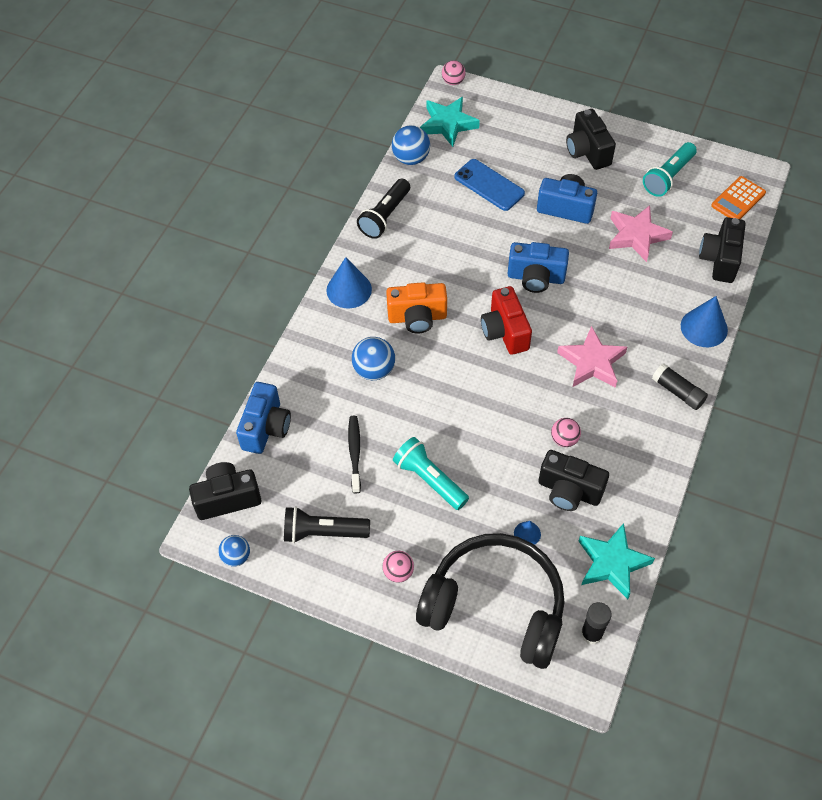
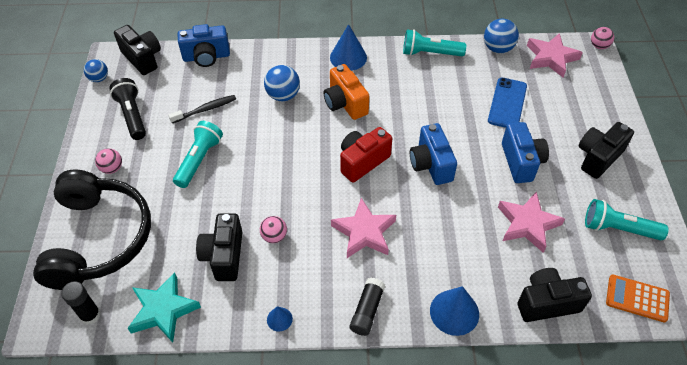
camera: 65 degrees right, 5 degrees down
black flashlight [357,179,410,239] -> turquoise flashlight [403,29,466,56]
turquoise star [420,97,480,147] -> pink star [527,33,583,77]
blue cone [514,521,541,545] -> blue cone moved to [267,306,293,332]

